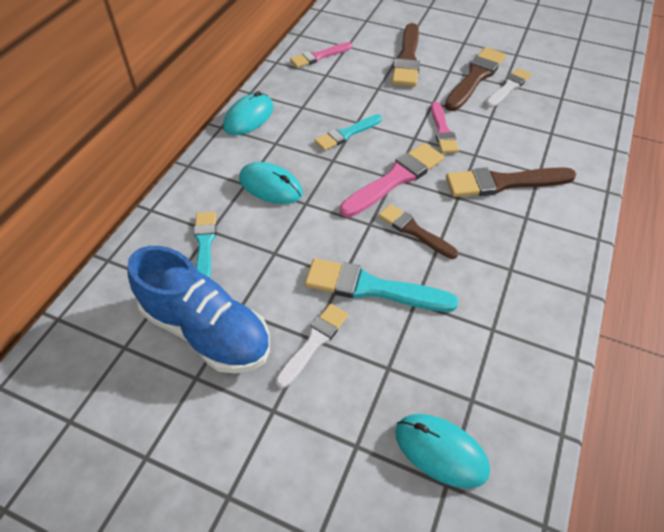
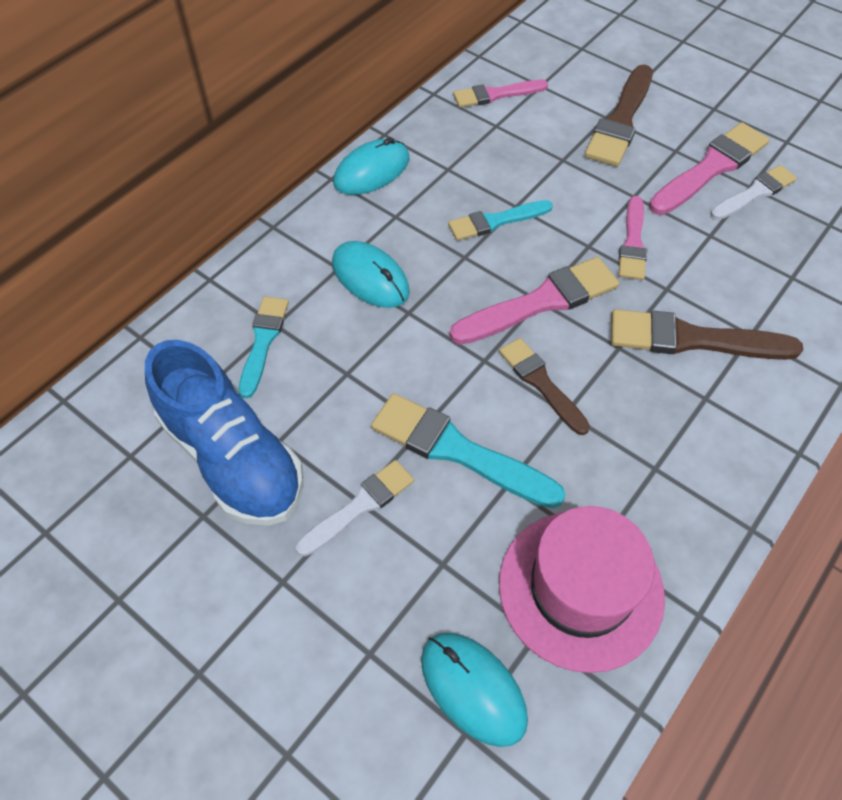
camera: 15 degrees right, 5 degrees up
brown brush [445,47,506,111] -> pink brush [649,122,769,215]
none -> pink hat [499,506,665,673]

